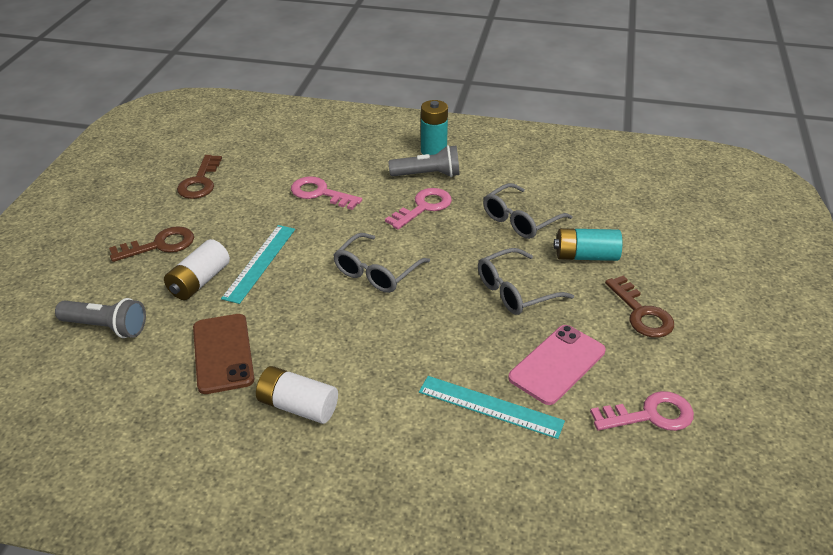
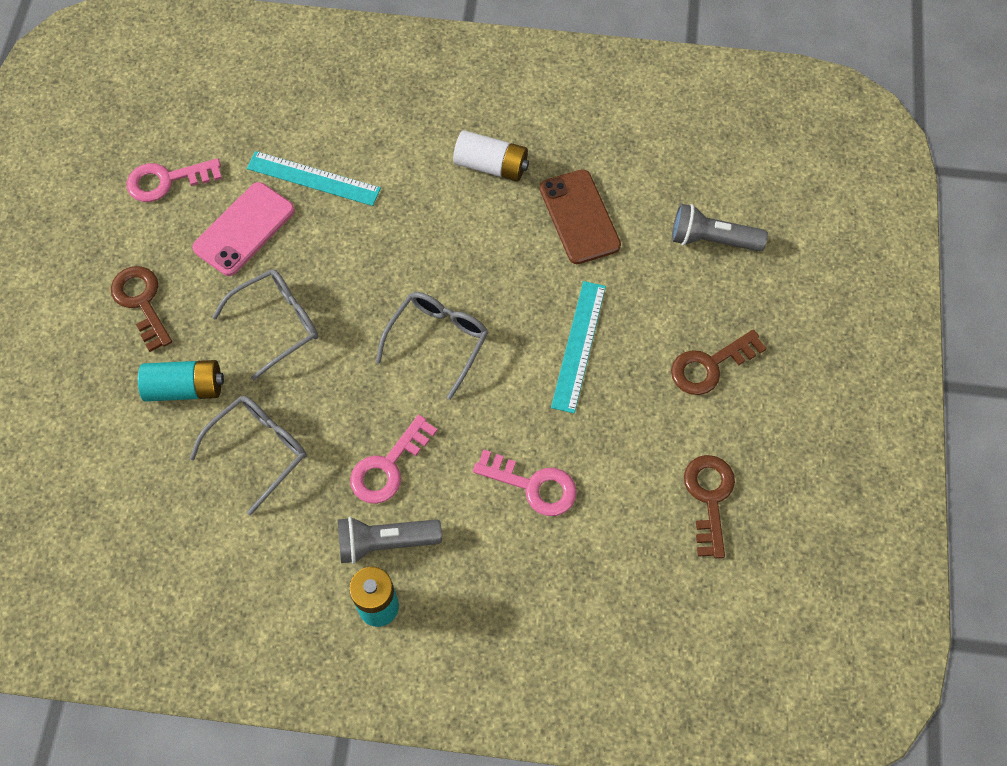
camera: 175 degrees right, 25 degrees up
white battery [164,239,230,300] -> none

